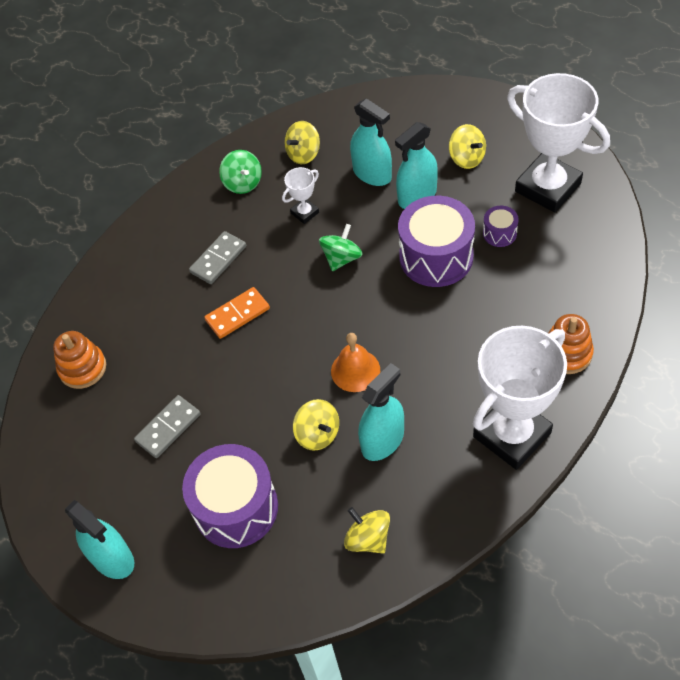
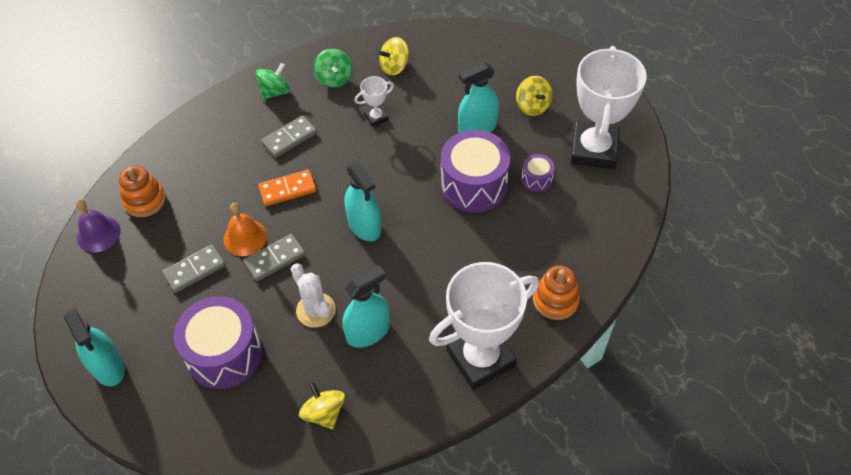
camera: 10 degrees right, 0 degrees up
yellow spinning top [293,399,339,451] -> white cactus [291,264,336,328]
green spinning top [319,224,363,271] -> green spinning top moved to [255,63,290,100]
orange bell [331,333,380,392] -> orange bell moved to [224,203,267,256]
turquoise spray bottle [350,98,392,186] -> turquoise spray bottle moved to [345,162,381,241]
white trophy [507,73,610,213] -> white trophy turned 45 degrees clockwise [571,46,647,169]
none -> purple bell [76,199,121,253]
none -> grey domino [243,234,305,281]

